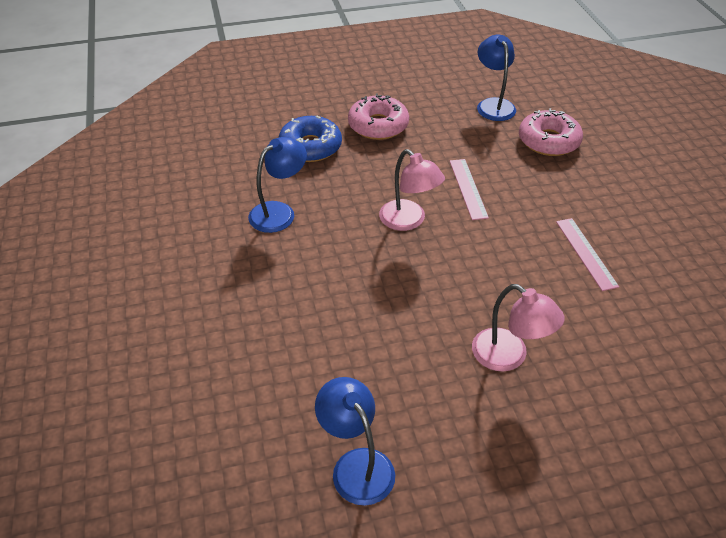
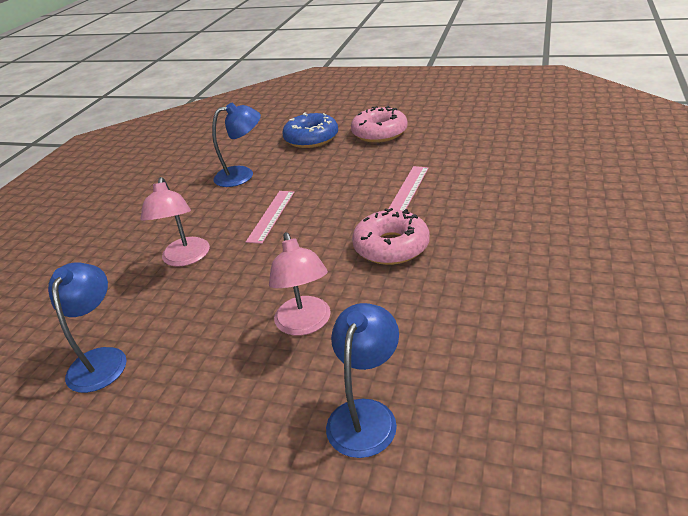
camera: 35 degrees right, 10 degrees down
pink lamp [379,149,445,231] -> pink lamp moved to [140,177,210,267]
blue lamp [477,35,516,121] -> blue lamp moved to [326,303,399,458]
pink donut [519,108,583,156] -> pink donut moved to [352,208,429,265]
pink ruler [556,218,619,291] -> pink ruler moved to [246,191,294,244]

